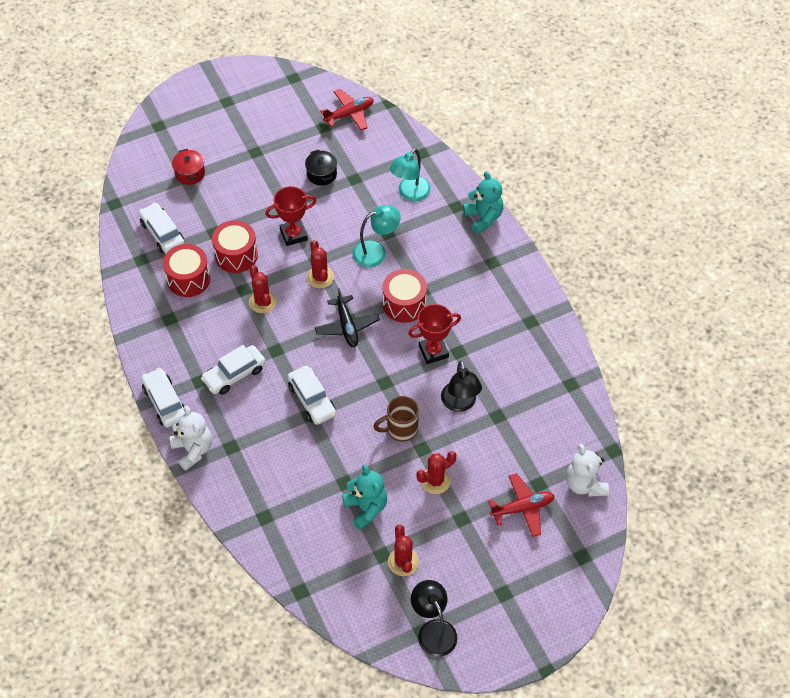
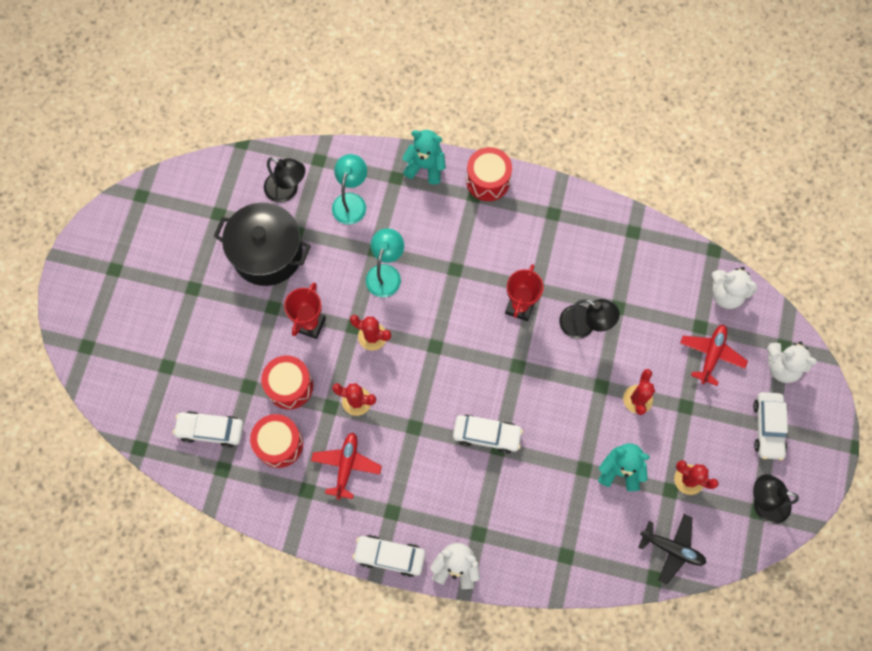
camera: 50 degrees left, 15 degrees up
red pot [172,149,205,185] -> none
white car [201,345,266,395] -> white car moved to [753,392,788,460]
black pot [305,149,337,186] -> black pot [214,203,311,286], size x2.16
black plane [315,288,380,347] -> black plane moved to [638,514,706,585]
red plane [320,89,374,131] -> red plane moved to [311,433,382,500]
brown mug [373,396,419,442] -> none
red drum [383,269,427,323] -> red drum moved to [466,147,512,201]
turquoise lamp [390,148,431,201] -> turquoise lamp turned 150 degrees counterclockwise [332,154,367,225]
none -> black lamp [264,157,305,203]
none -> white teddy bear [767,341,817,383]

